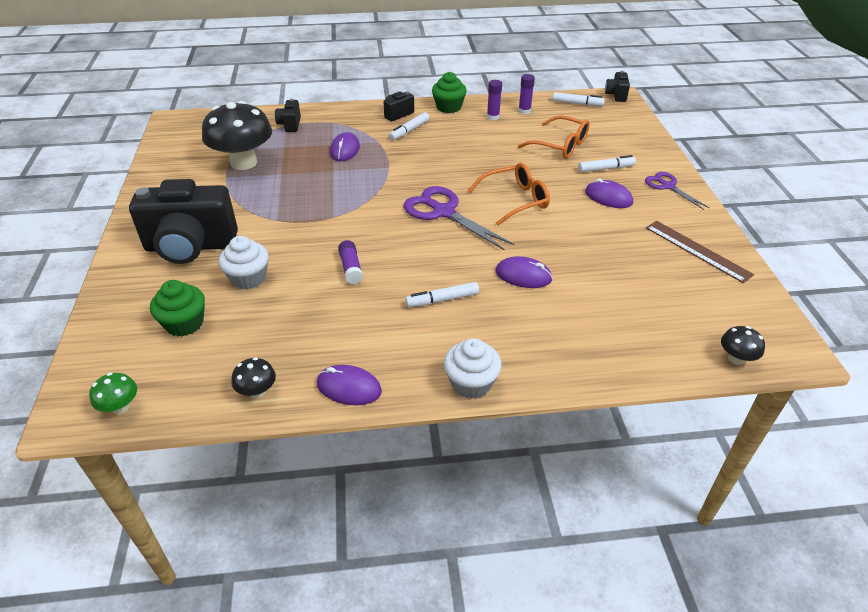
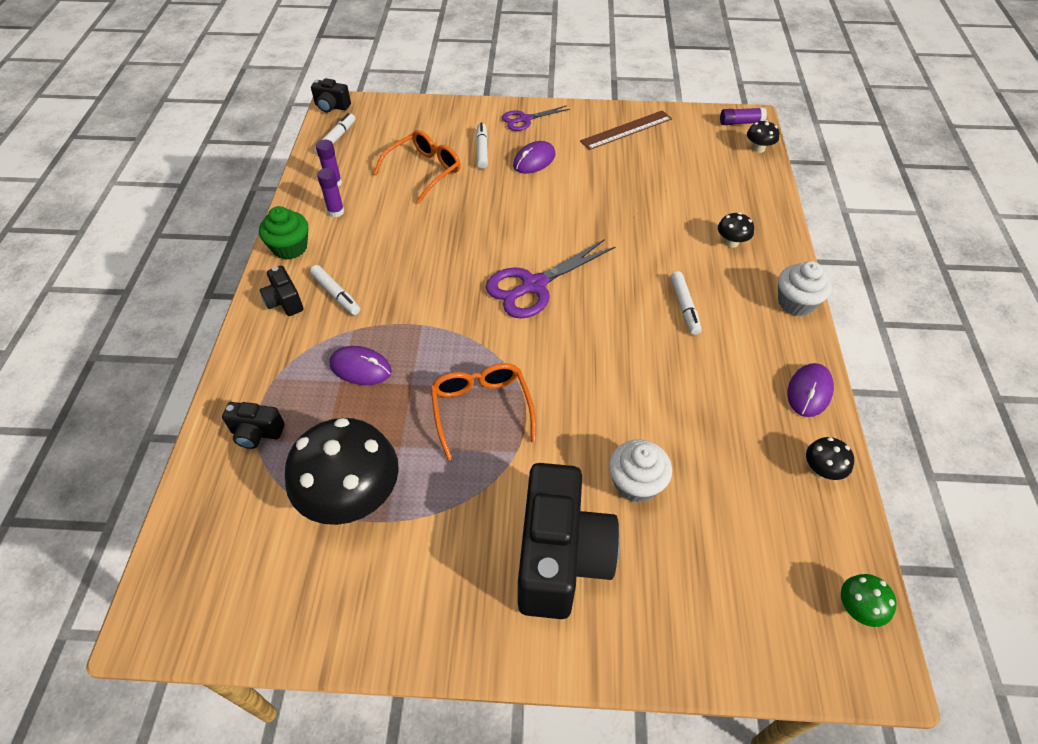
camera: 80 degrees left, 10 degrees up
green cupcake [150,280,205,337] -> none
purple glue stick [338,240,363,284] -> purple glue stick moved to [720,107,767,125]
orange glasses [468,163,550,226] -> orange glasses moved to [430,363,536,460]
purple mouse [496,256,553,288] -> none
none -> black mushroom [718,212,754,248]

